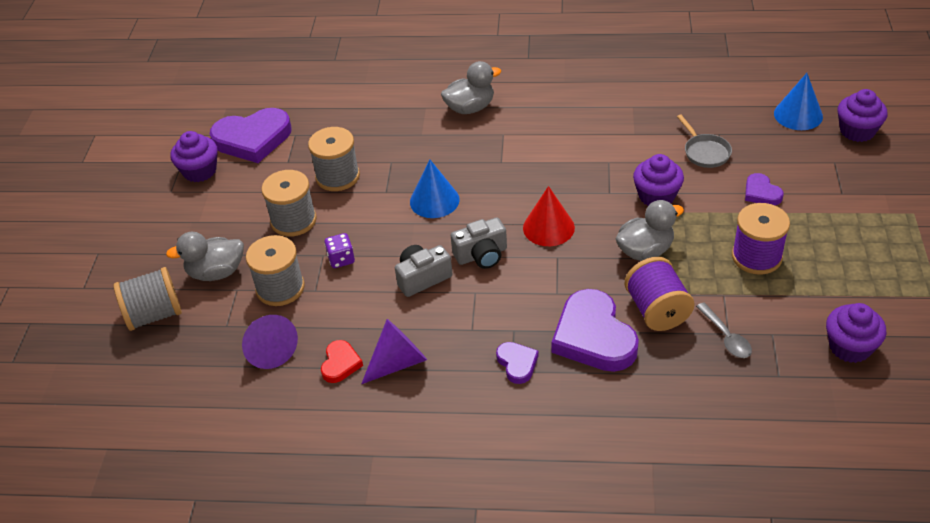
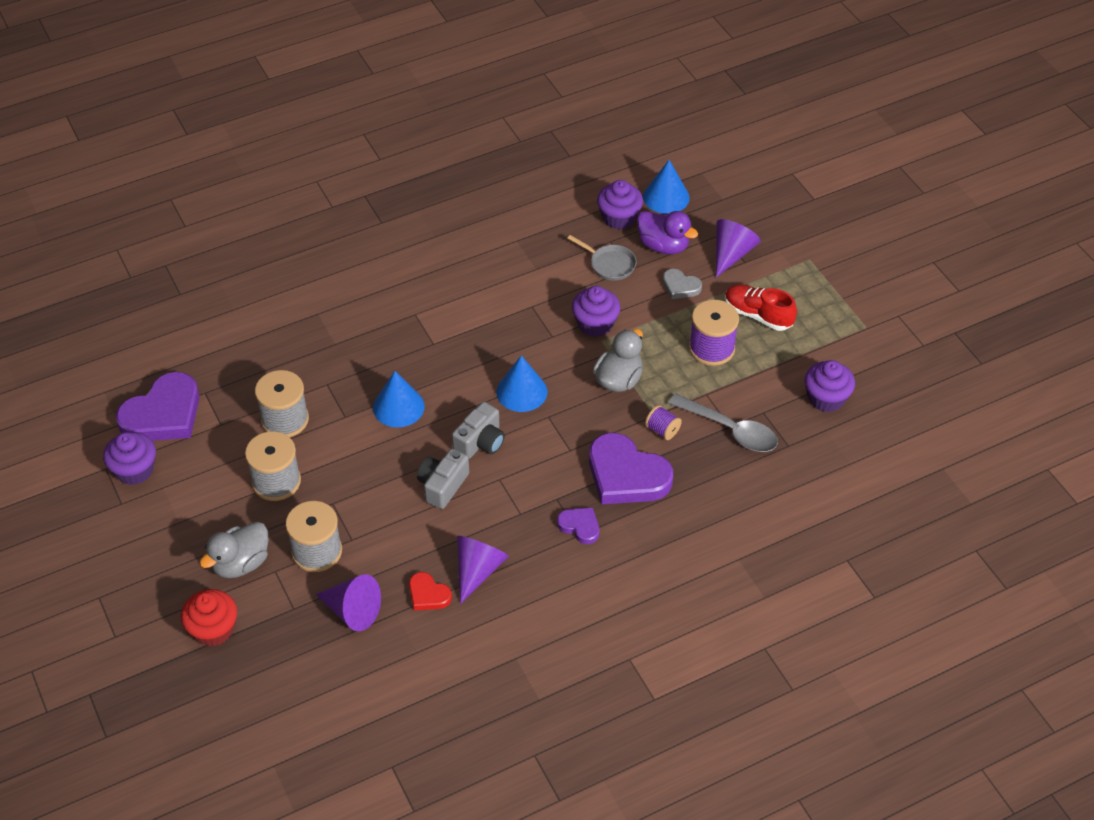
camera: 35 degrees left, 5 degrees up
grey spool [114,267,182,331] -> red cupcake [181,589,237,646]
red heart [321,340,363,383] -> red heart turned 150 degrees clockwise [409,572,452,610]
purple dice [324,233,355,268] -> none
grey duck [441,61,501,114] -> none
red cone [523,186,575,246] -> blue cone [496,355,548,412]
purple spool [625,257,695,331] -> purple spool [645,405,682,440], size x0.53
grey spoon [696,303,752,358] -> grey spoon [668,393,778,452], size x1.62
purple heart [745,173,784,205] -> grey heart [663,269,702,300]
purple cupcake [838,89,888,142] -> purple cupcake moved to [597,180,643,229]
none -> purple duck [637,211,698,254]
none -> purple cone [716,219,761,278]
none -> red shoe [725,284,797,331]

